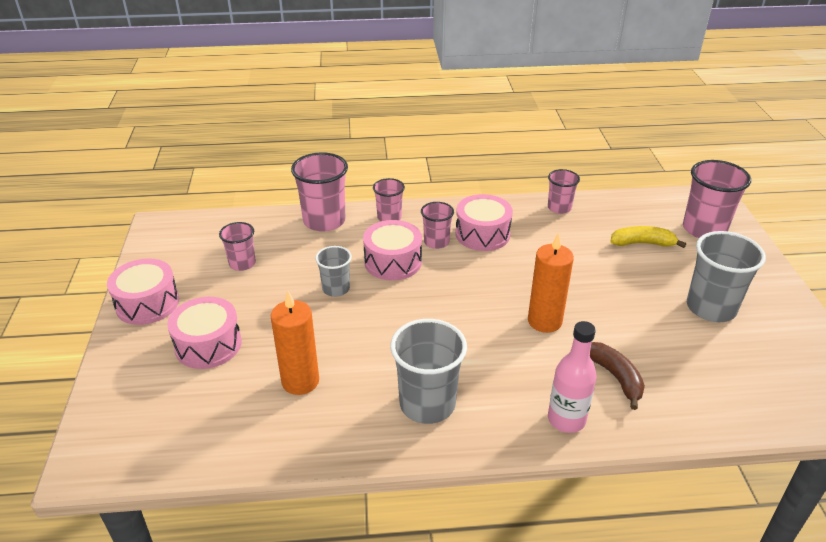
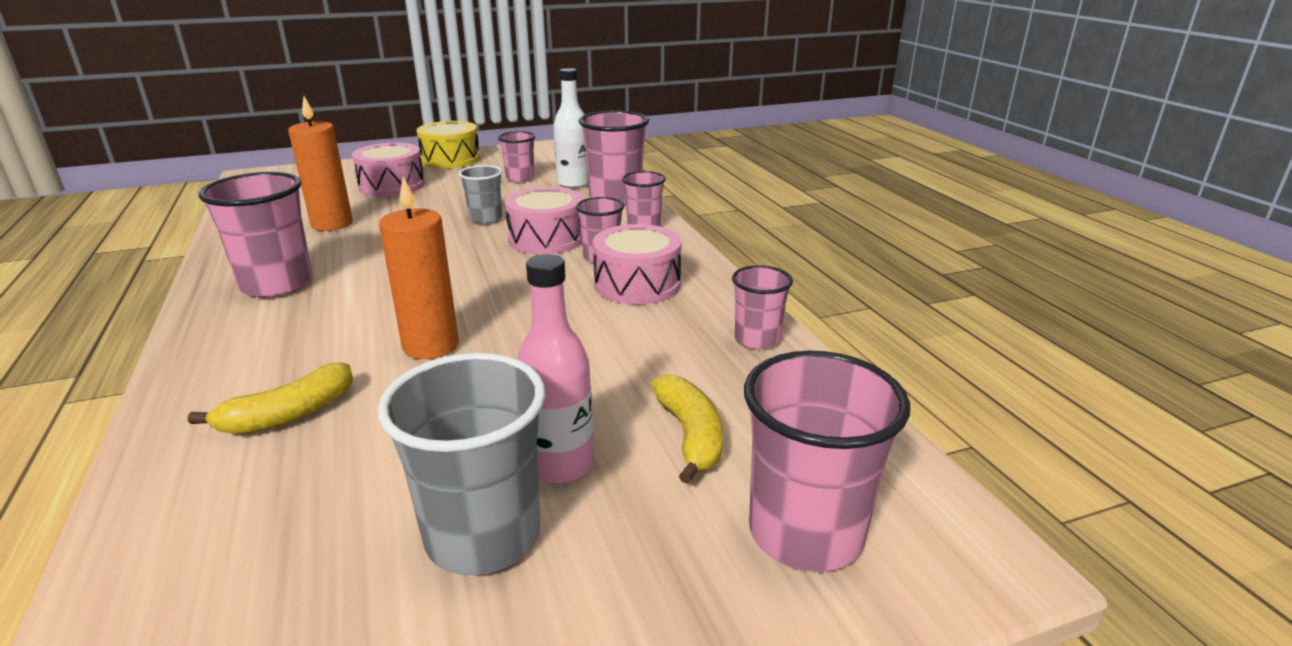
camera: 75 degrees right, 10 degrees down
pink drum [107,258,179,325] -> yellow drum [417,121,480,168]
grey cup [390,319,467,424] -> pink cup [199,172,313,298]
pink bottle [548,321,597,433] -> pink bottle moved to [518,254,594,484]
brown banana [590,342,645,410] -> yellow banana [188,362,353,434]
none -> white bottle [553,68,588,188]

